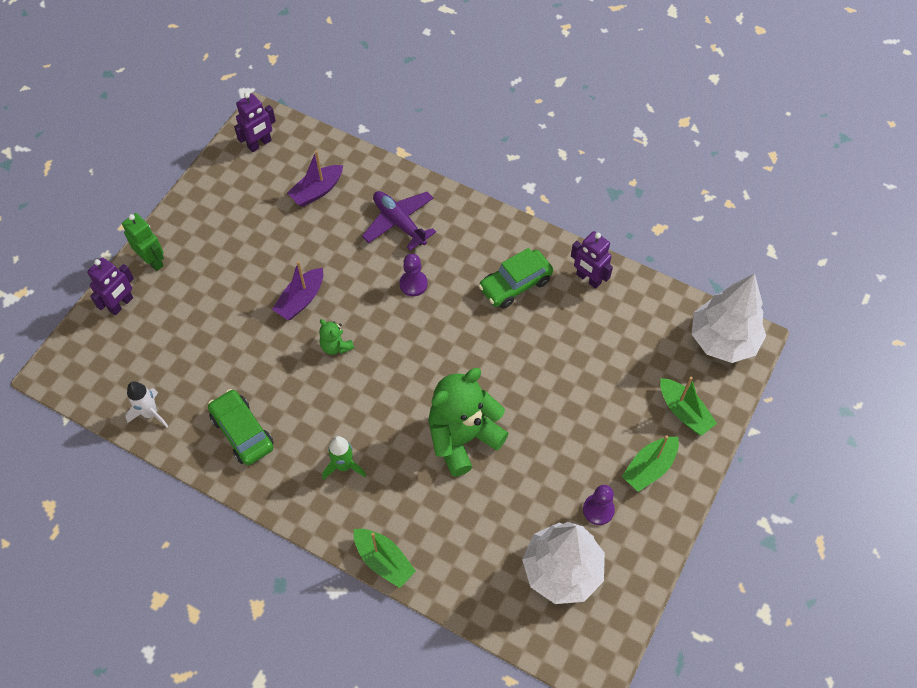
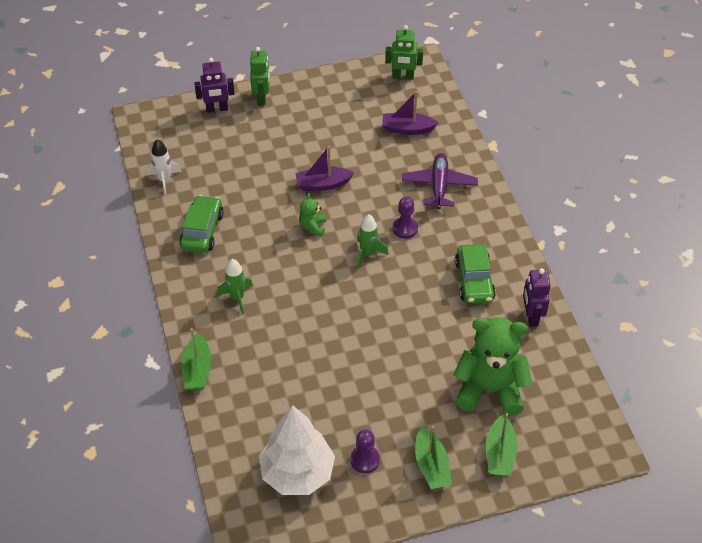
camera: 45 degrees right, 10 degrees down
purple robot [234,93,276,152] -> green robot [385,25,423,80]
green teddy bear [428,368,509,477] -> green teddy bear moved to [453,317,532,416]
green car [478,248,553,309] -> green car turned 105 degrees counterclockwise [455,244,496,304]
green boat [622,435,679,492] -> green boat turned 105 degrees counterclockwise [415,426,452,489]
white tree [692,274,766,363] -> none
none -> green rocket [357,214,389,268]

